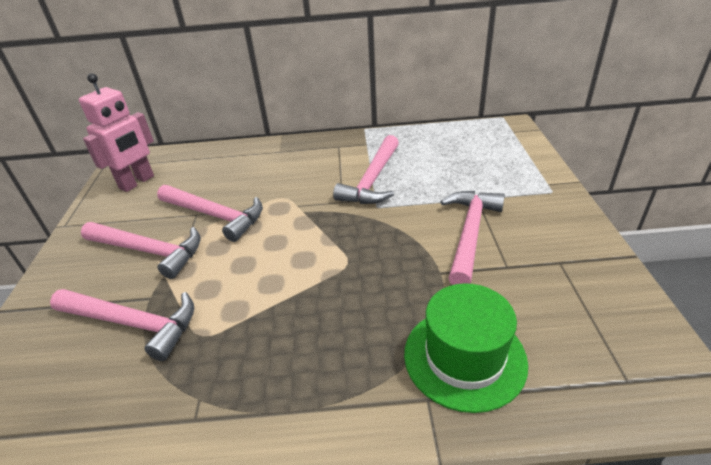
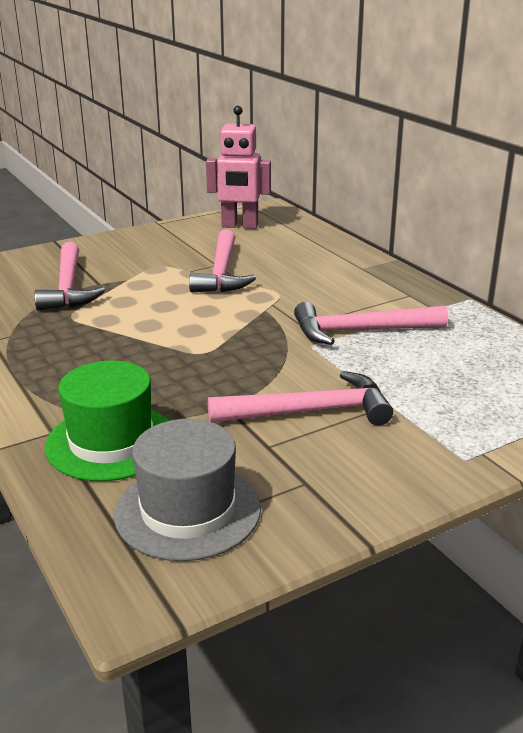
camera: 60 degrees right, 10 degrees down
pink hammer [81,222,201,279] -> none
none -> grey hat [114,419,261,561]

